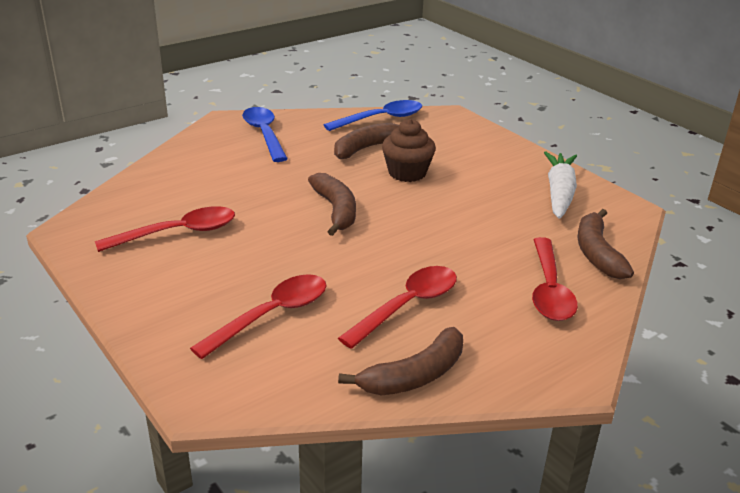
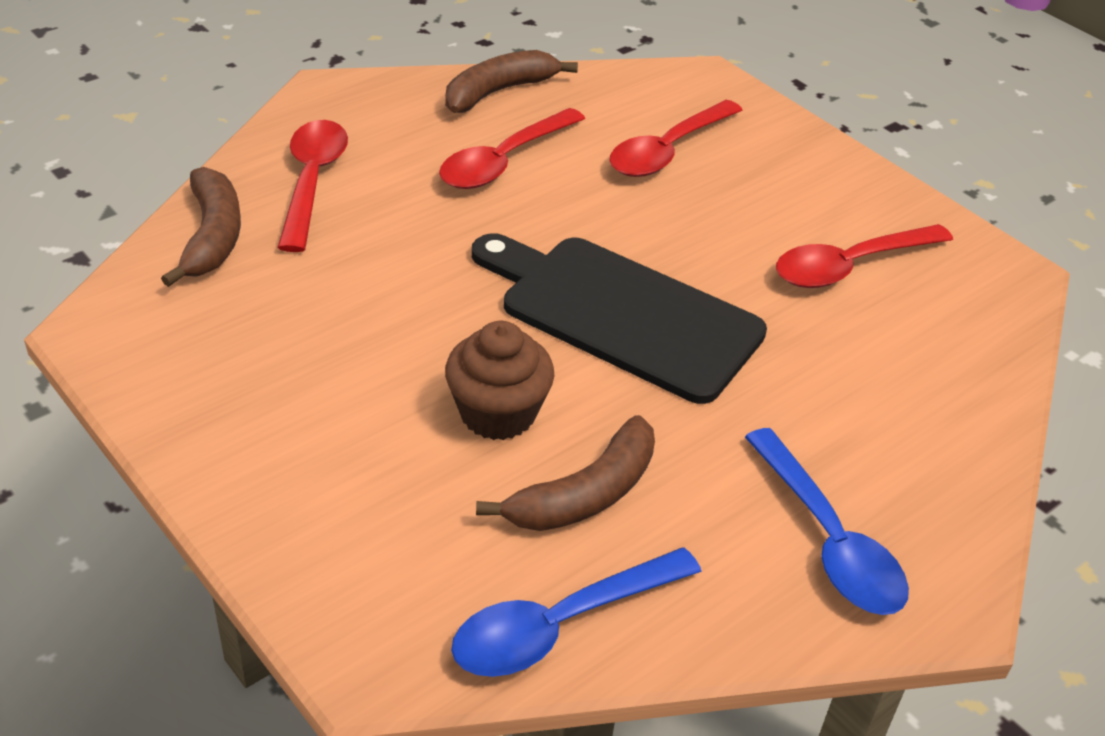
camera: 175 degrees right, 10 degrees up
brown banana [308,173,356,236] -> black cutting board [472,233,767,404]
white carrot [544,151,577,219] -> none

